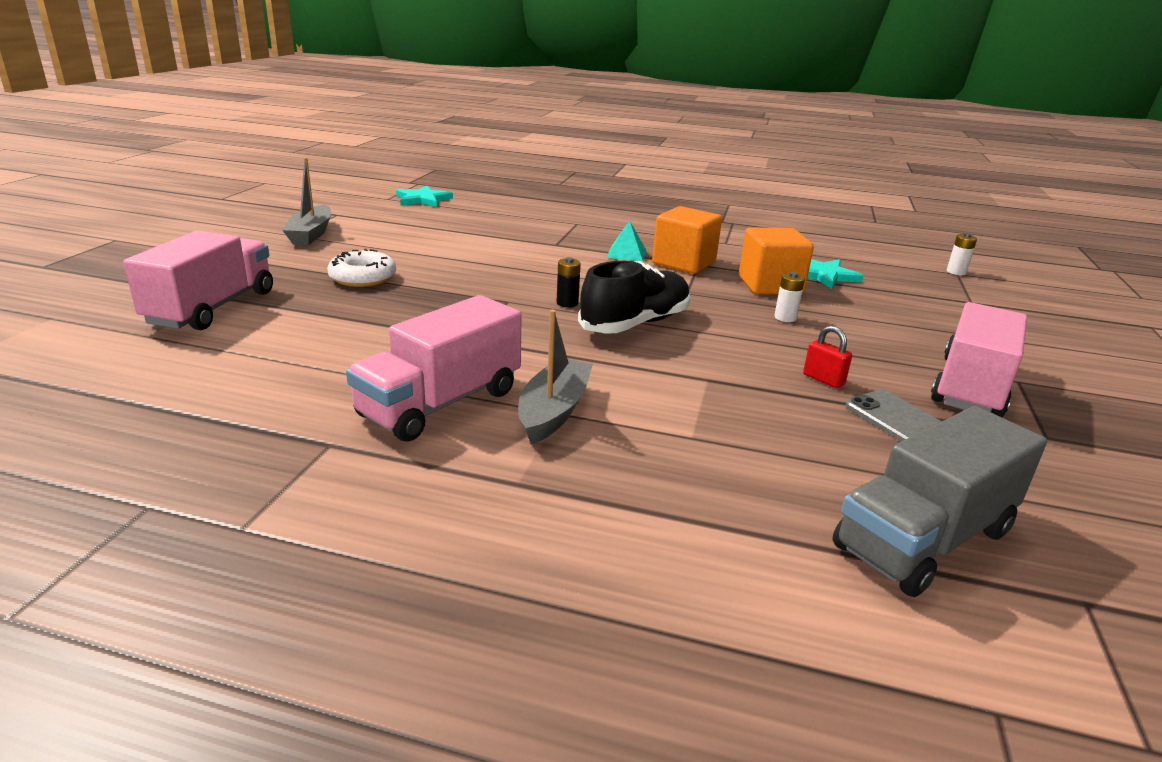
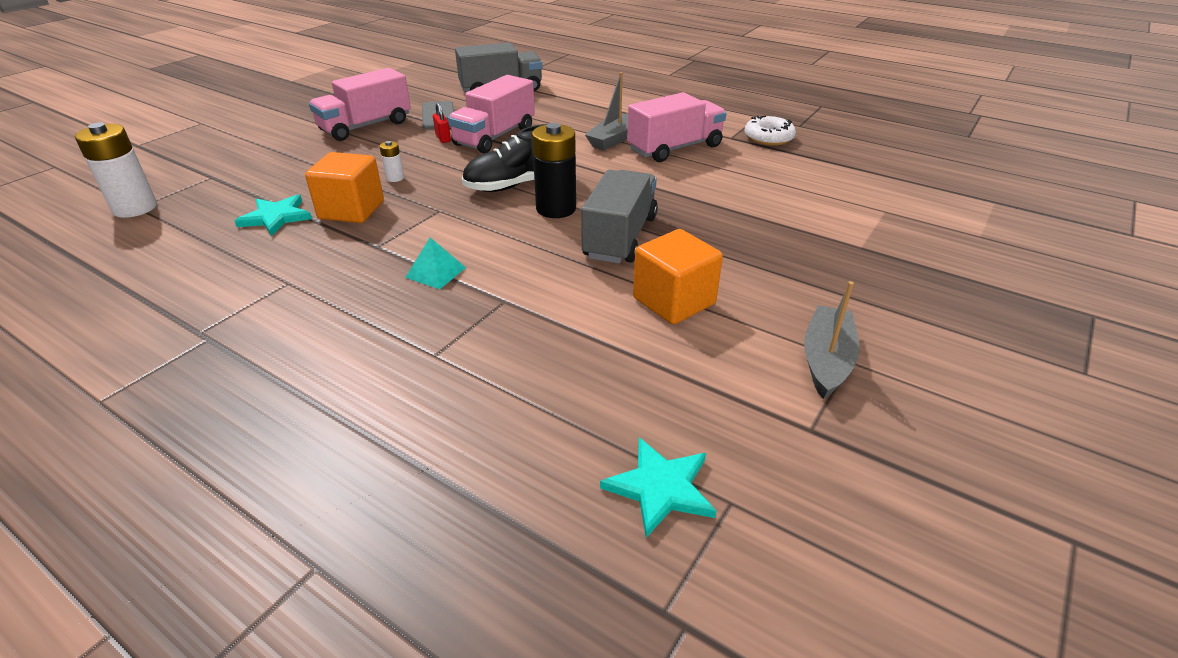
camera: 160 degrees left, 10 degrees up
pink truck [123,230,273,330] -> pink truck moved to [448,75,535,153]
white donut [327,249,396,287] -> white donut moved to [744,115,796,146]
black battery [557,257,581,307] -> black battery [532,123,576,218], size x2.10
orange cube [652,206,722,274] -> orange cube moved to [633,229,723,325]
white battery [947,233,977,275] -> white battery [75,122,157,218], size x2.10
none -> grey truck [581,170,658,264]

